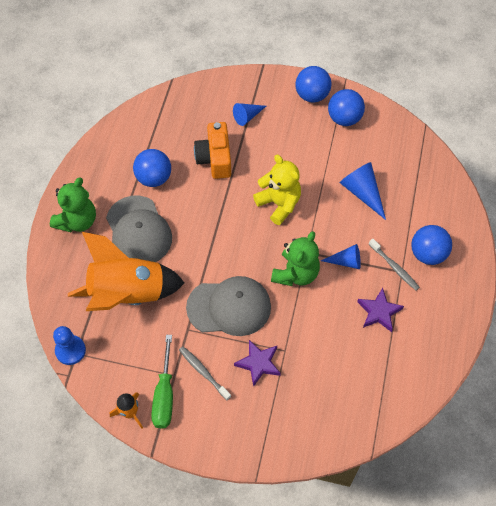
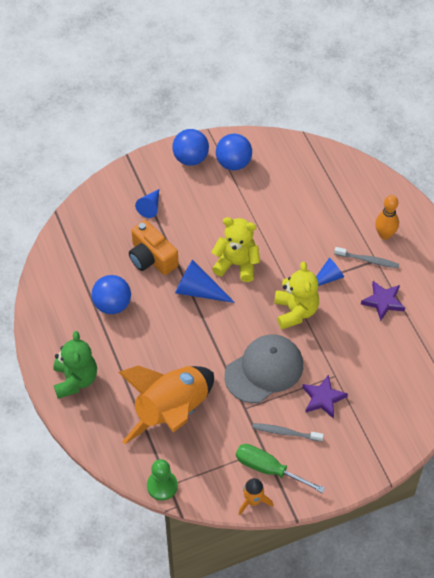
camera: 35 degrees left, 5 degrees down
blue pawn [53,326,86,365] -> green pawn [147,459,178,501]
grey cap [106,196,172,262] -> none
green screwdriver [151,335,173,429] -> green screwdriver turned 150 degrees clockwise [236,444,325,493]
green teddy bear [271,231,320,286] -> yellow teddy bear [274,262,319,330]
blue cone [340,162,386,220] -> blue cone moved to [175,259,235,303]
blue ball [411,225,452,265] -> orange bowling pin [375,195,399,240]

